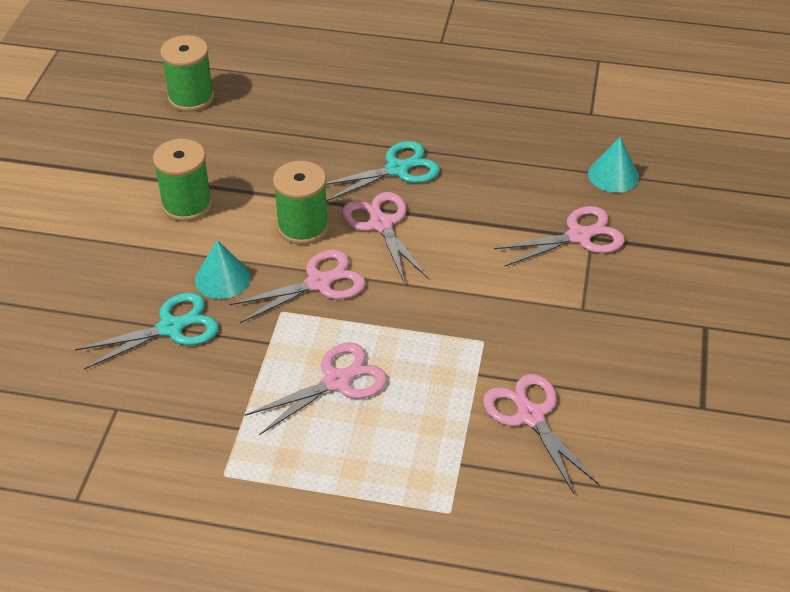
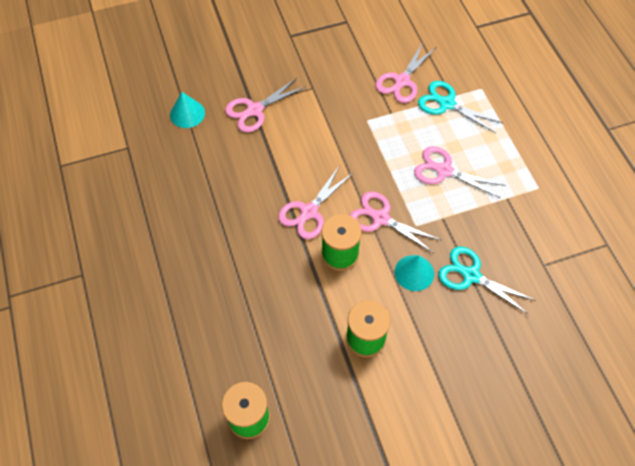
camera: 120 degrees left, 15 degrees up
turquoise scissors [325,141,440,201] -> turquoise scissors moved to [418,81,503,133]
pink scissors [494,206,625,267] -> pink scissors turned 75 degrees counterclockwise [225,78,305,133]

